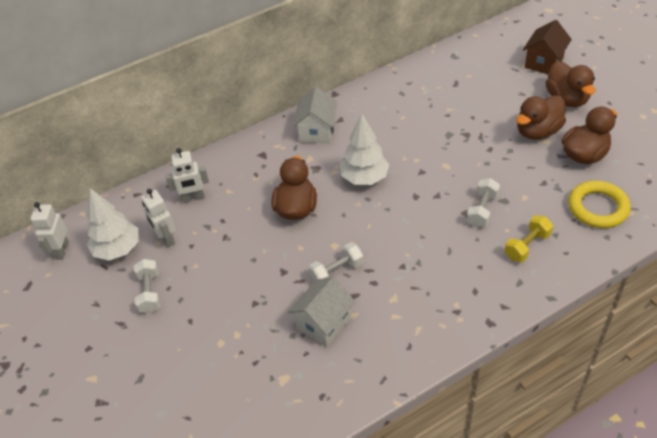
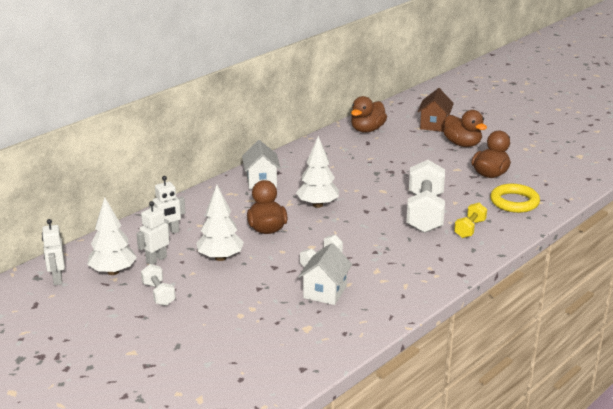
camera: 20 degrees left, 20 degrees down
white robot [141,189,176,247] -> white robot turned 90 degrees clockwise [136,201,170,265]
white dumbbell [467,178,500,227] -> white dumbbell [406,160,445,233], size x2.00
brown duck [516,95,566,140] -> brown duck moved to [351,96,387,133]
none -> white tree [196,185,244,261]

